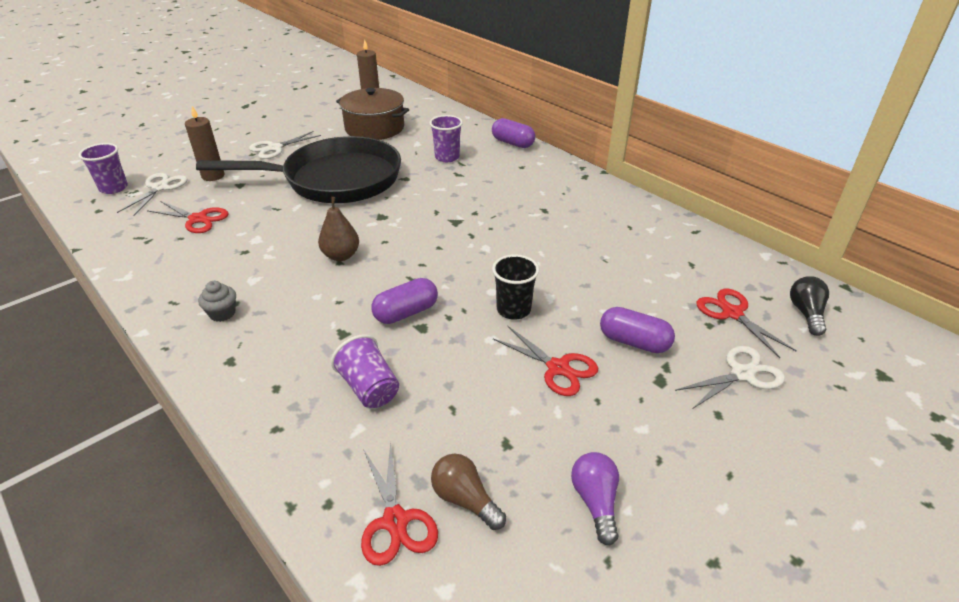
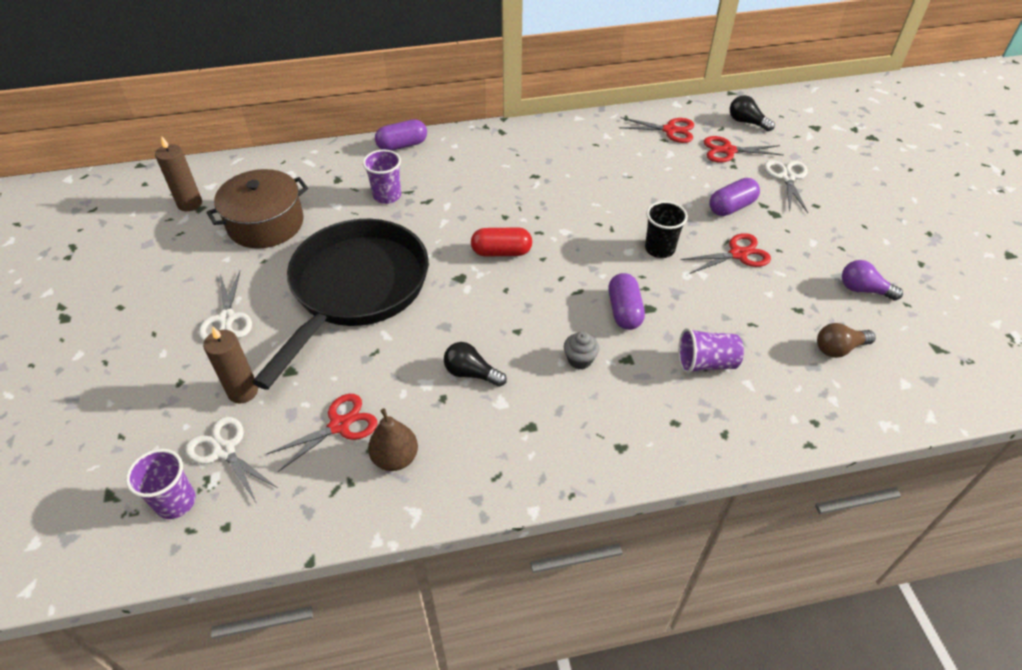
camera: 60 degrees left, 10 degrees up
grey cupcake [198,281,236,322] -> grey cupcake moved to [564,332,599,369]
brown pear [318,197,359,261] -> brown pear moved to [368,409,418,471]
red scissors [361,441,438,566] -> red scissors moved to [619,117,694,143]
none -> black light bulb [444,342,507,387]
none -> red capsule [471,227,532,257]

